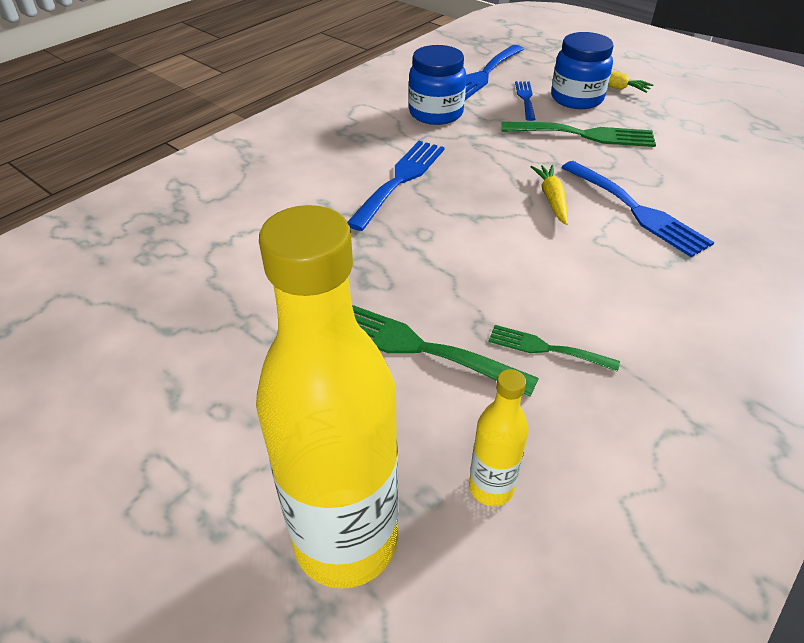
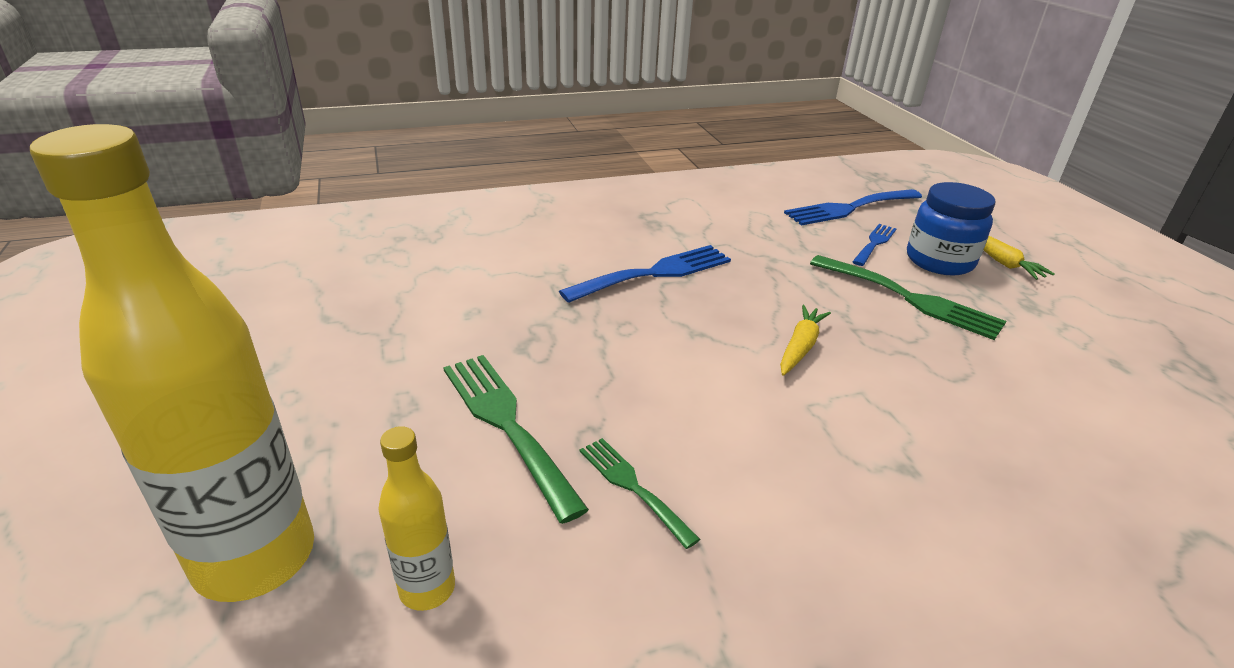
camera: 30 degrees right, 10 degrees down
blue jar [408,45,466,125] -> none
blue fork [561,161,714,257] -> none

